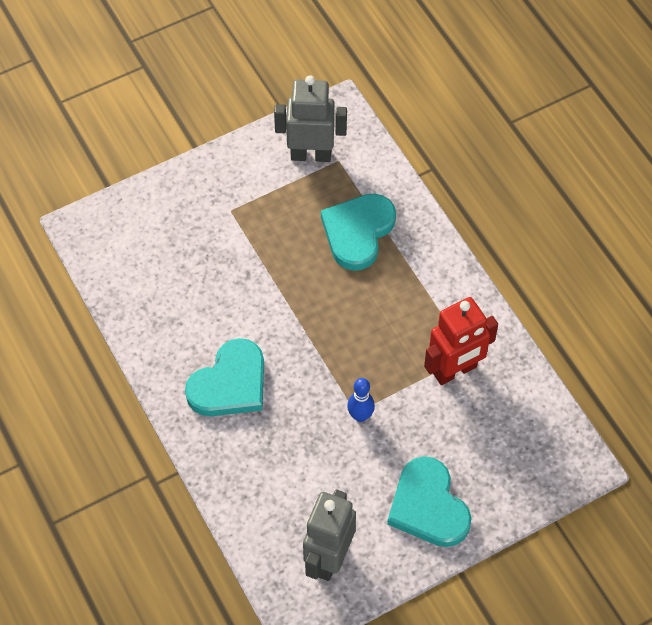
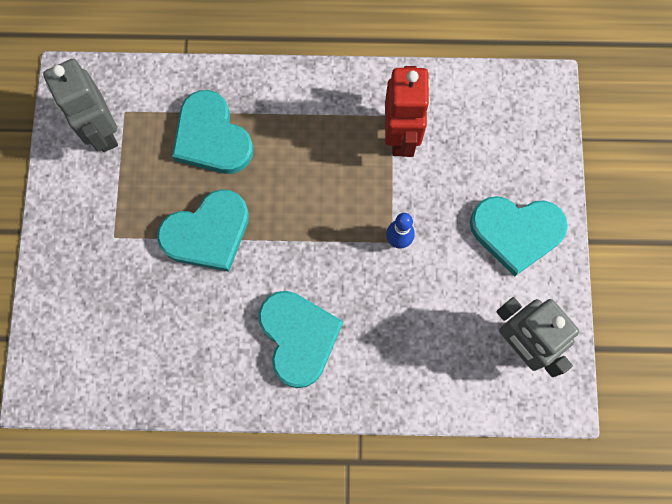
camera: 60 degrees left, 15 degrees up
grey robot [274,75,347,162] -> grey robot turned 60 degrees counterclockwise [43,59,118,152]
none -> turquoise heart [157,189,249,272]

